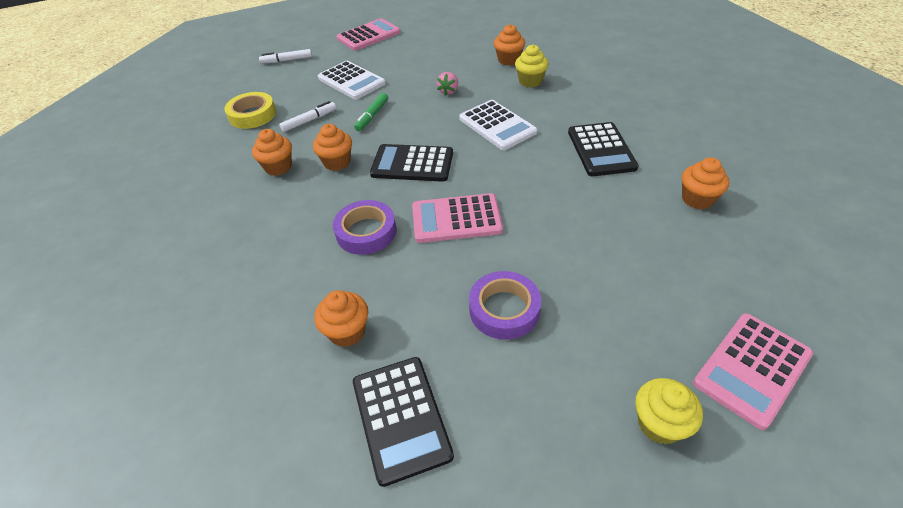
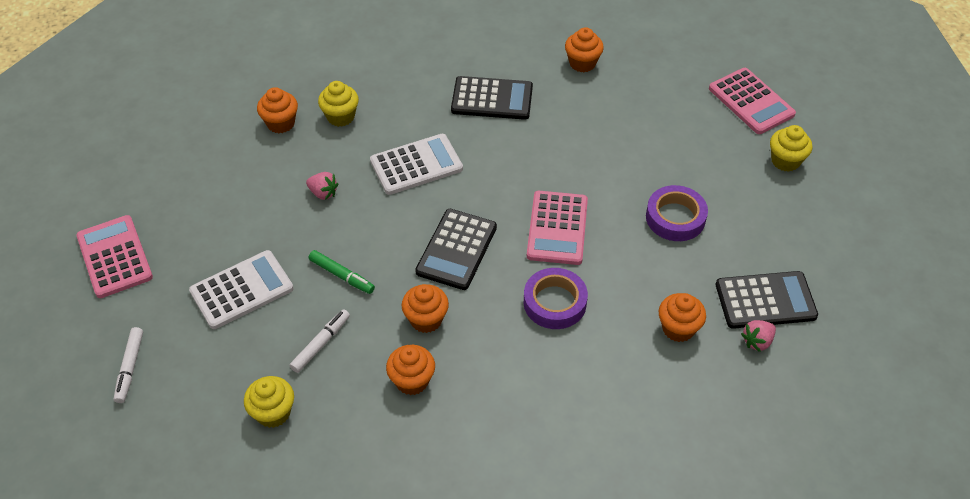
camera: 80 degrees left, 5 degrees up
yellow tape [224,92,276,129] -> yellow cupcake [244,376,294,428]
white marker [279,101,336,132] -> white marker turned 60 degrees clockwise [289,309,350,373]
none -> pink strawberry [741,320,776,352]

